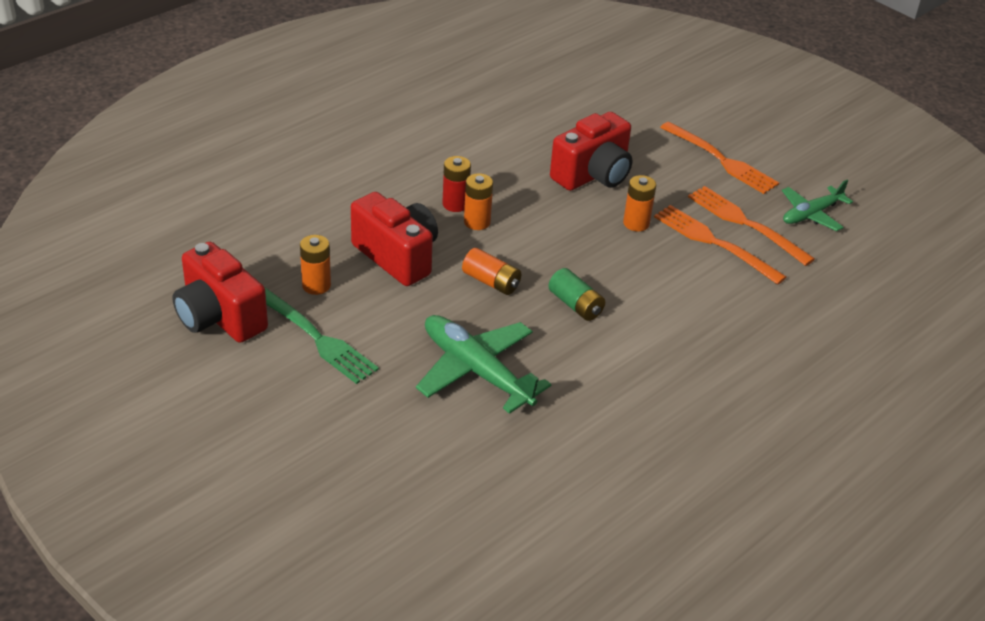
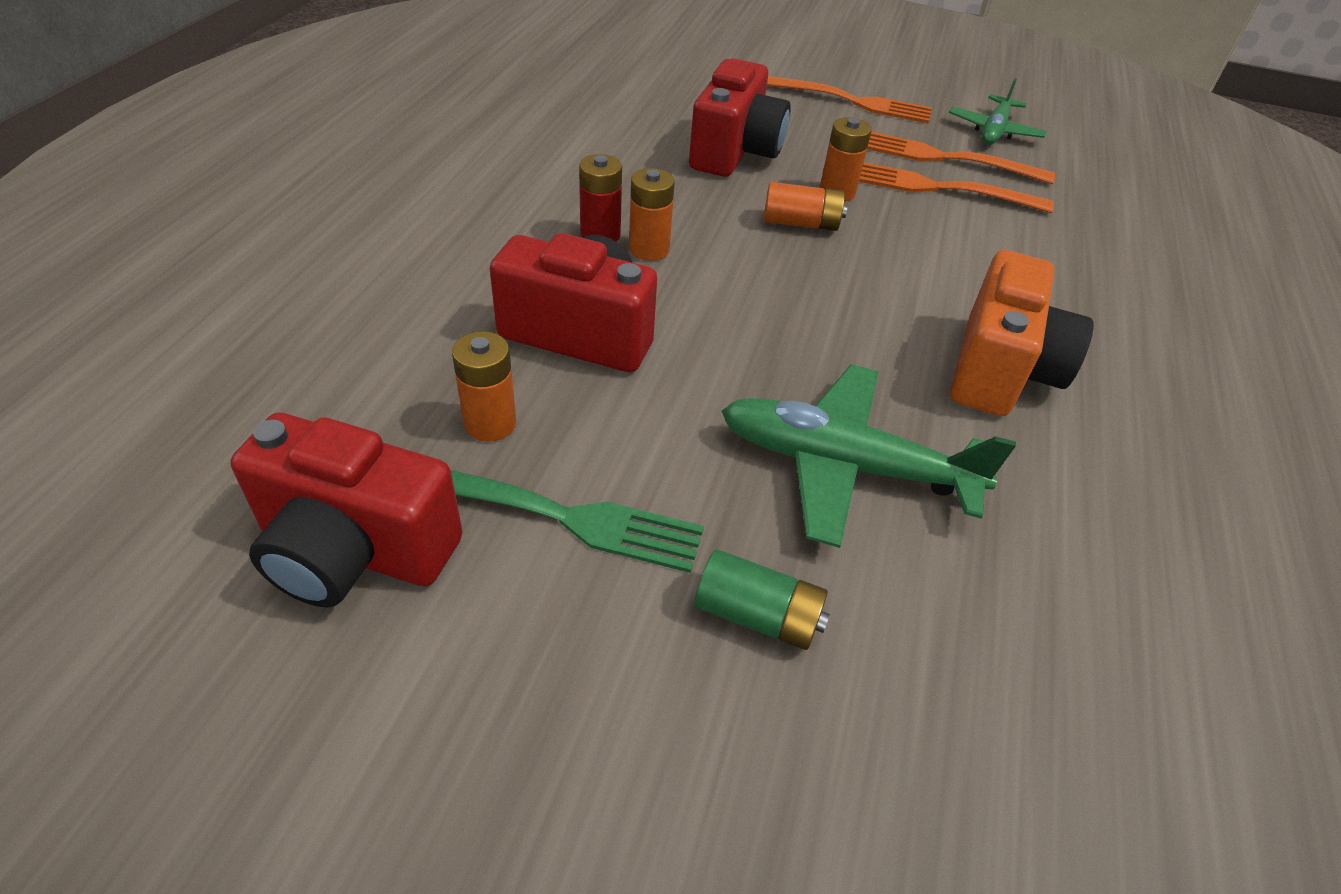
camera: 30 degrees left, 5 degrees up
orange battery [462,248,521,295] -> orange battery moved to [764,182,847,231]
green battery [548,268,605,321] -> green battery moved to [694,549,830,650]
none -> orange camera [950,250,1093,416]

